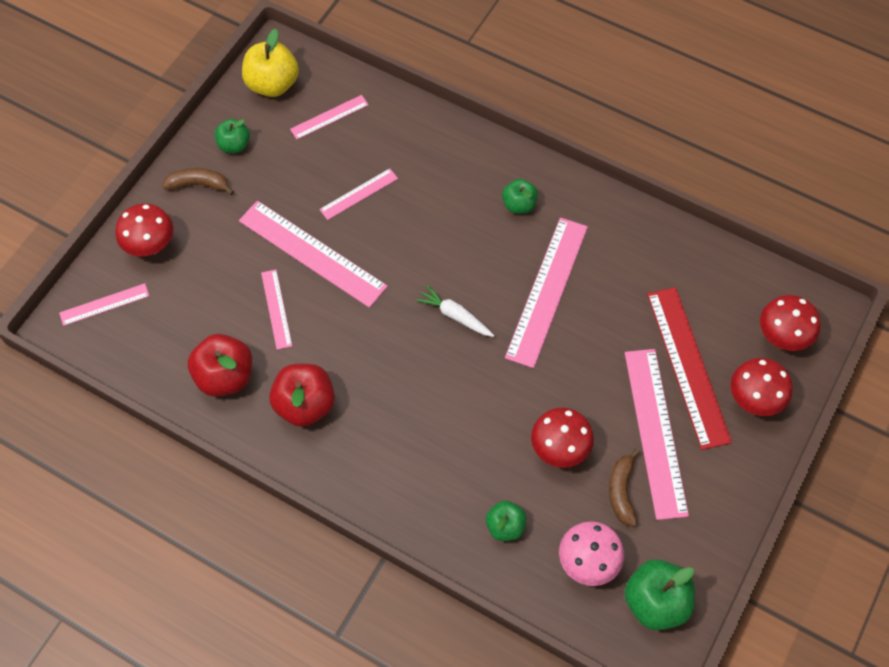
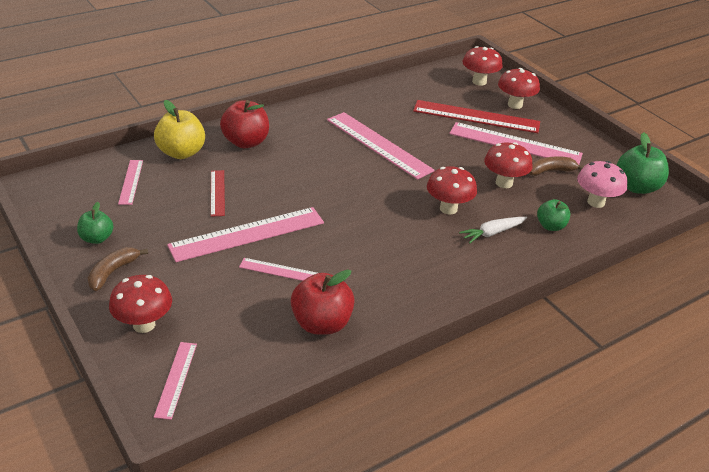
camera: 65 degrees left, 25 degrees down
yellow apple [242,29,299,97] -> yellow apple moved to [154,100,205,159]
red apple [269,364,335,427] -> red apple moved to [220,100,269,148]
pink ruler [319,168,398,220] -> red ruler [211,170,225,217]
white carrot [416,285,495,337] -> white carrot moved to [459,217,527,244]
green apple [502,179,538,214] -> none
brown banana [609,449,640,527] -> brown banana turned 135 degrees clockwise [529,156,584,176]
none -> red mushroom [427,166,477,214]

